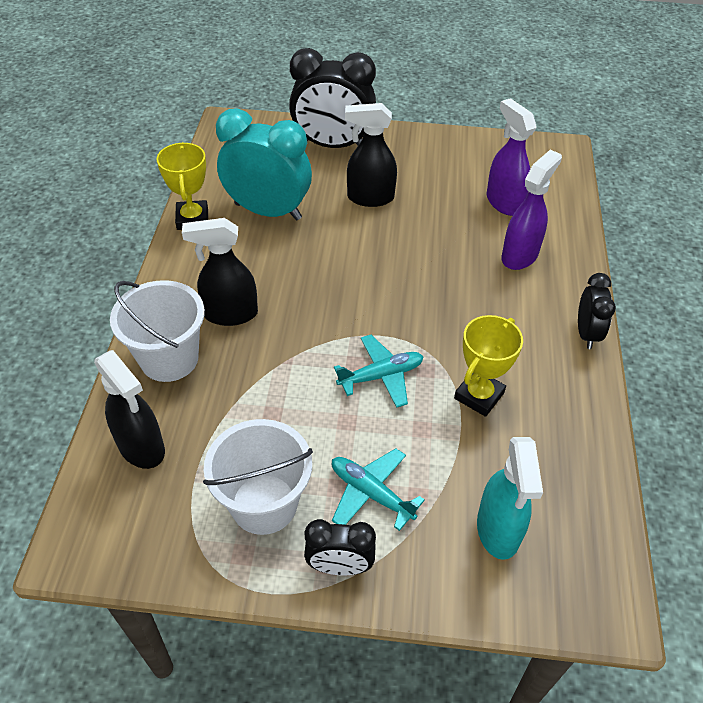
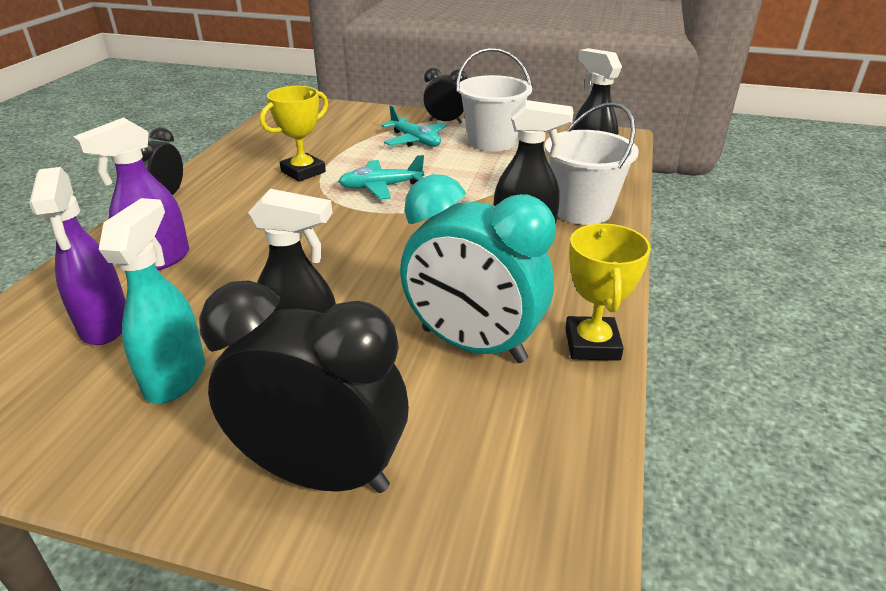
camera: 170 degrees left, 15 degrees down
turquoise spray bottle [477,437,543,560] -> turquoise spray bottle moved to [99,198,205,403]

